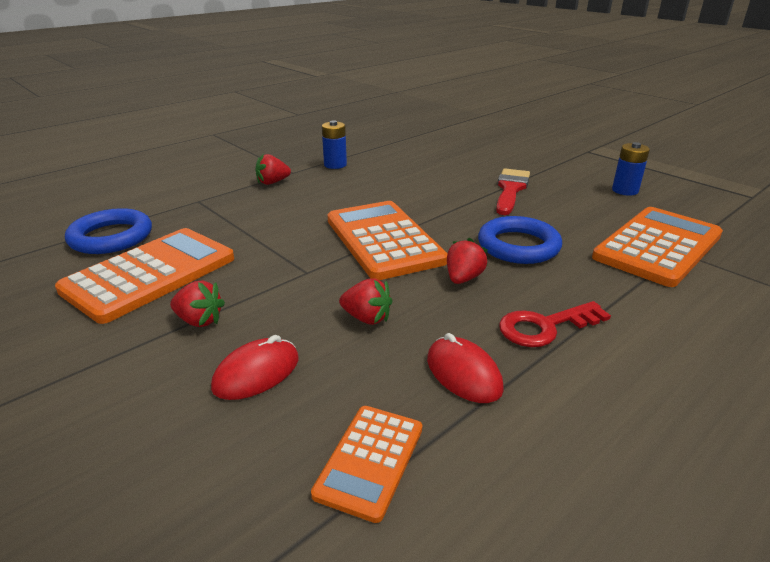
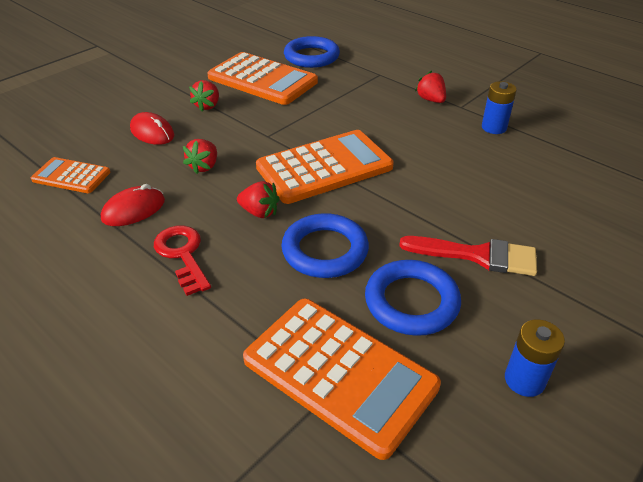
camera: 85 degrees right, 10 degrees up
none -> blue ring [365,260,461,336]

